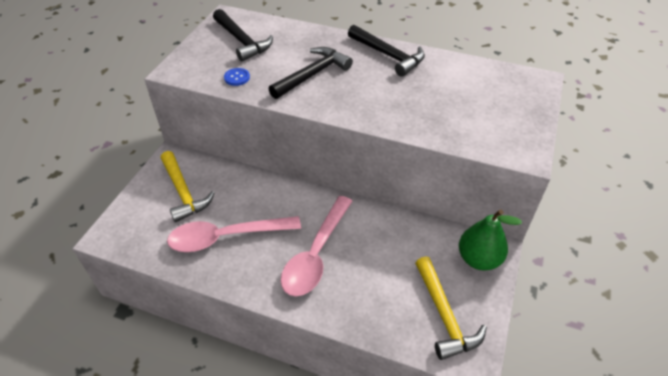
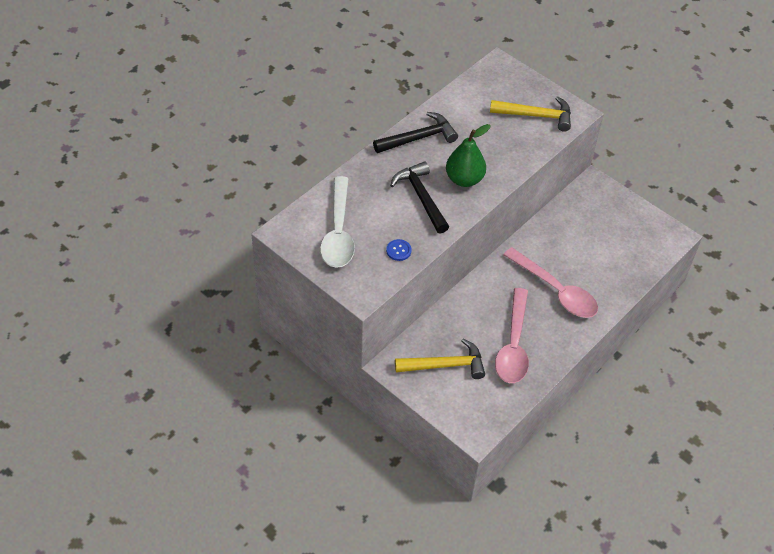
camera: 70 degrees left, 5 degrees up
black hammer [213,9,273,62] -> white spoon [320,176,355,268]
yellow hammer [415,257,487,360] -> yellow hammer moved to [490,96,571,132]
green pear [459,209,522,271] -> green pear moved to [446,124,491,187]

